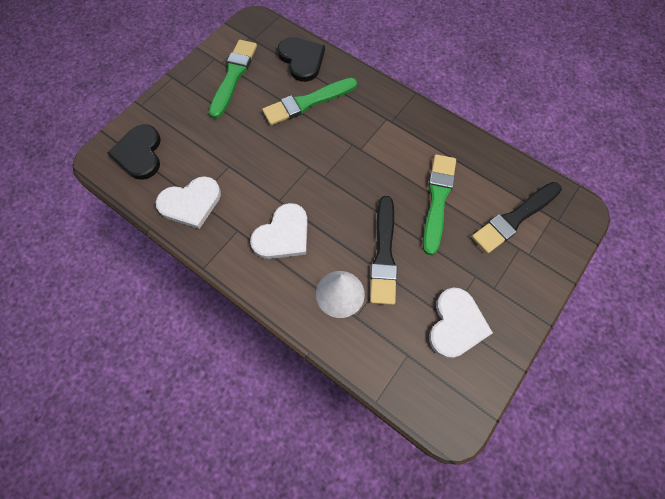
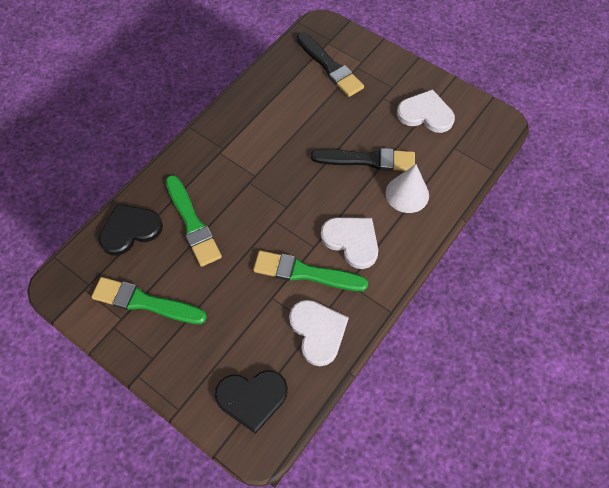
camera: 90 degrees left, 5 degrees down
green brush [423,154,456,255] -> green brush moved to [253,250,368,291]

